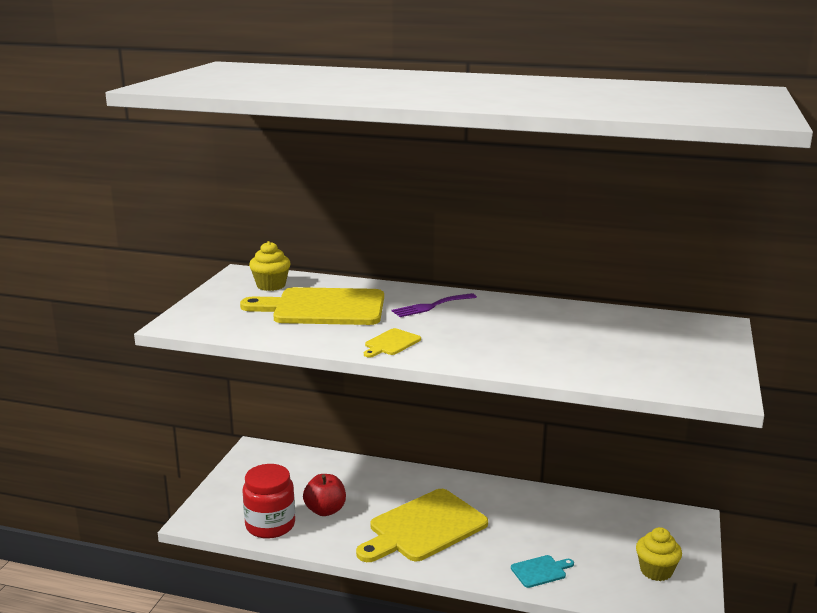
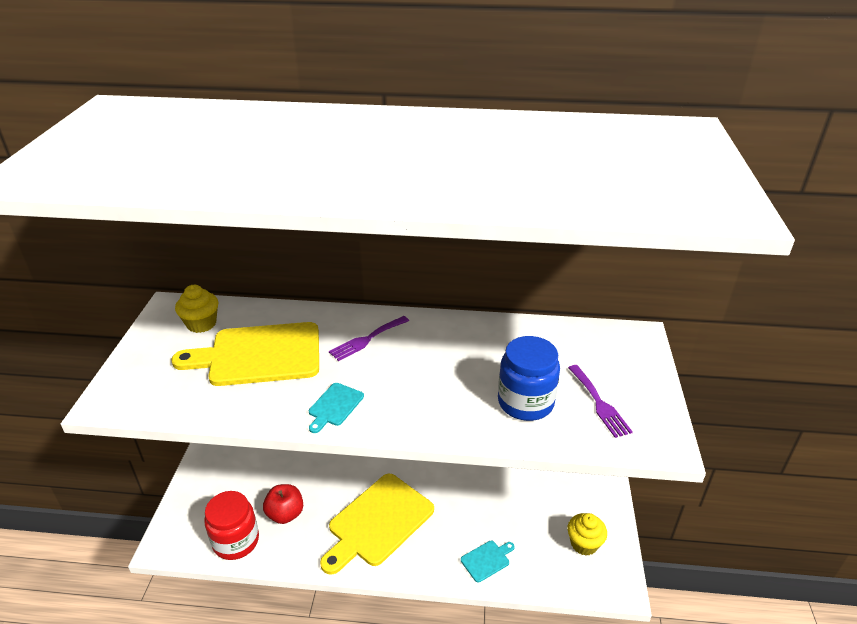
camera: 10 degrees left, 15 degrees up
yellow cutting board [364,328,421,358] -> turquoise cutting board [309,383,364,433]
none -> blue jar [498,336,560,421]
none -> purple fork [568,365,633,438]

